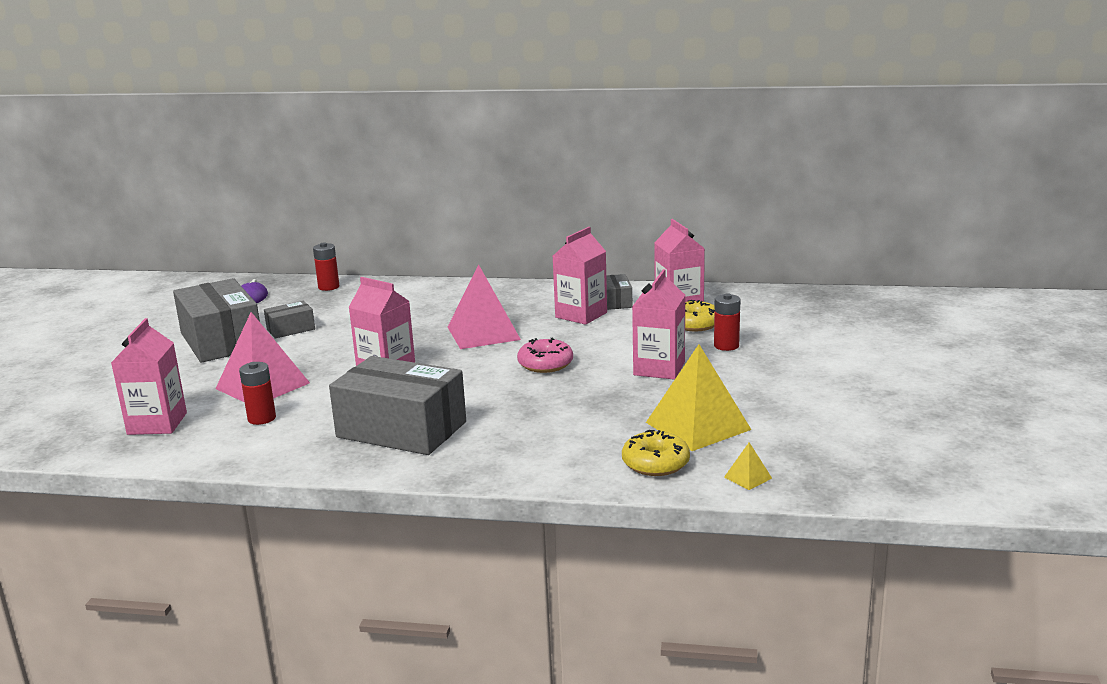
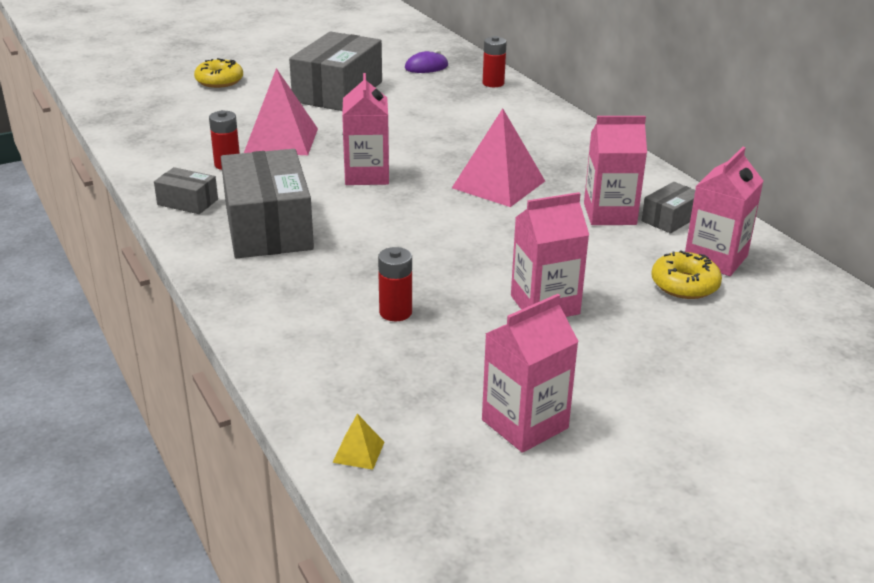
camera: 50 degrees right, 10 degrees up
pink carton [111,318,187,435] -> pink carton moved to [482,294,579,453]
grey box [264,301,315,339] -> grey box moved to [154,167,218,214]
pink donut [517,338,573,373] -> none
yellow donut [622,430,690,476] -> yellow donut moved to [194,58,243,88]
yellow pyramid [646,344,751,451] -> none
red battery [714,293,740,351] -> red battery moved to [378,247,412,321]

